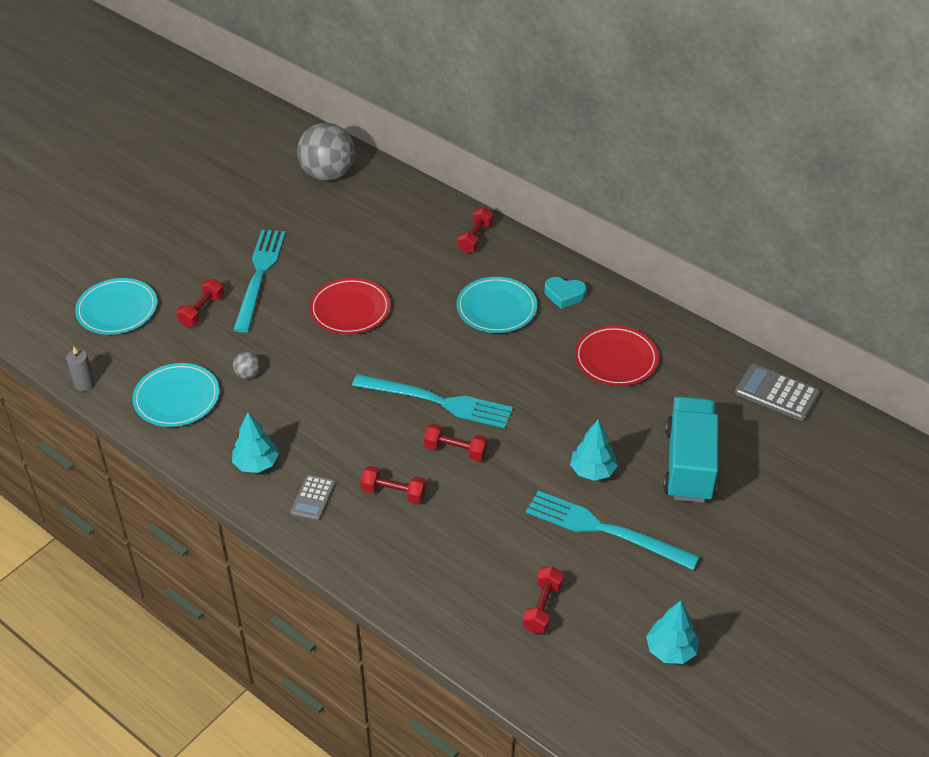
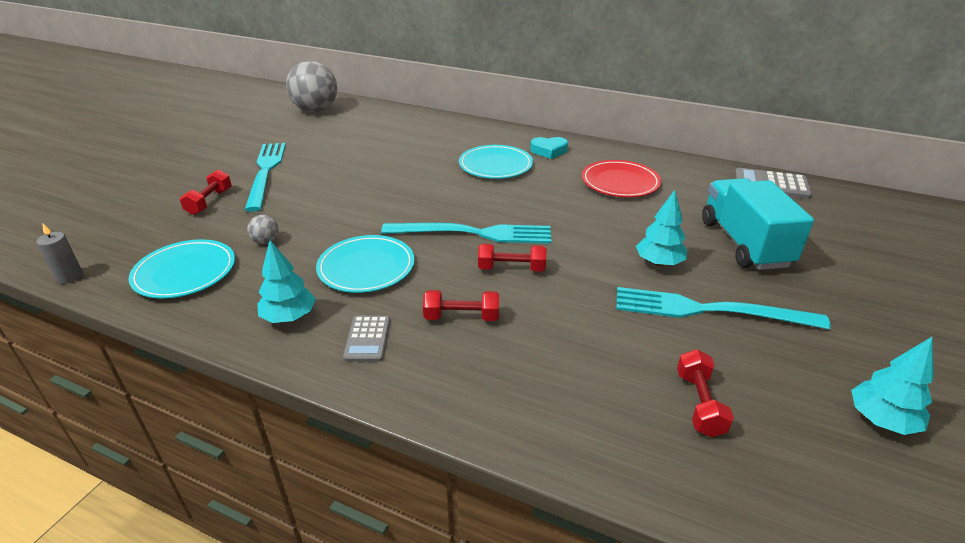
camera: 15 degrees left, 10 degrees down
turquoise plate [75,278,157,335] -> turquoise plate moved to [316,235,415,293]
red plate [309,278,390,334] -> none
red dumbbell [458,207,493,253] -> none

